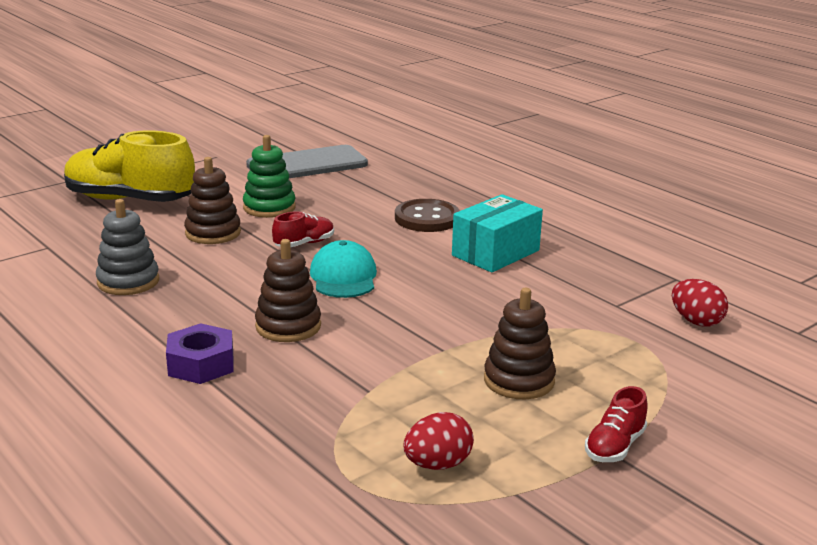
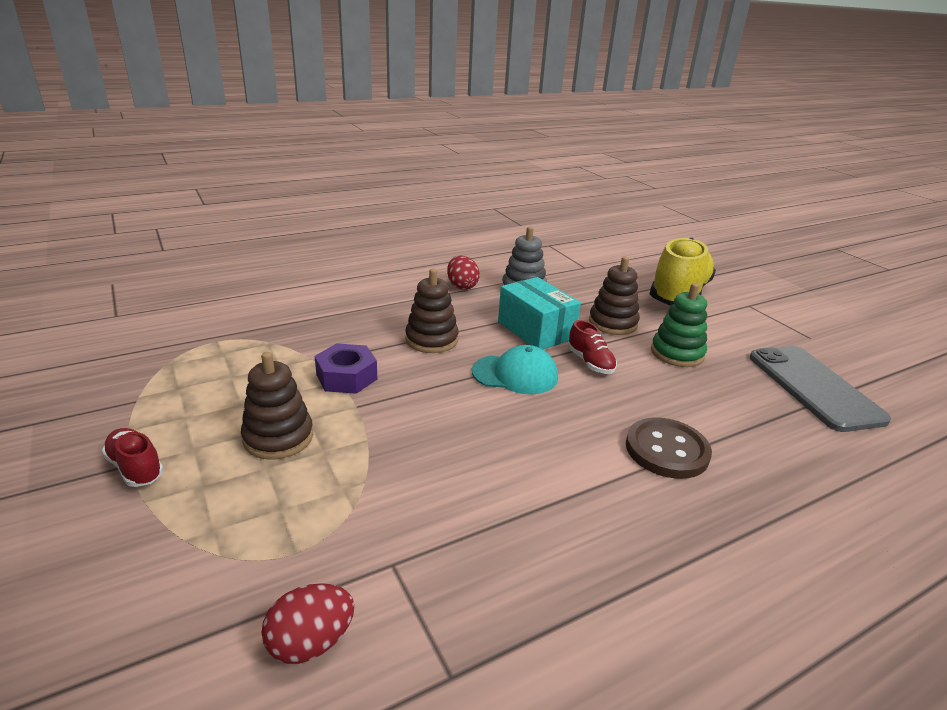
camera: 100 degrees right, 5 degrees up
purple nut [166,323,233,384] -> purple nut moved to [315,343,377,394]
red egg [404,412,474,470] -> red egg moved to [447,256,480,290]
turquoise box [452,194,543,272] -> turquoise box moved to [498,277,581,350]

